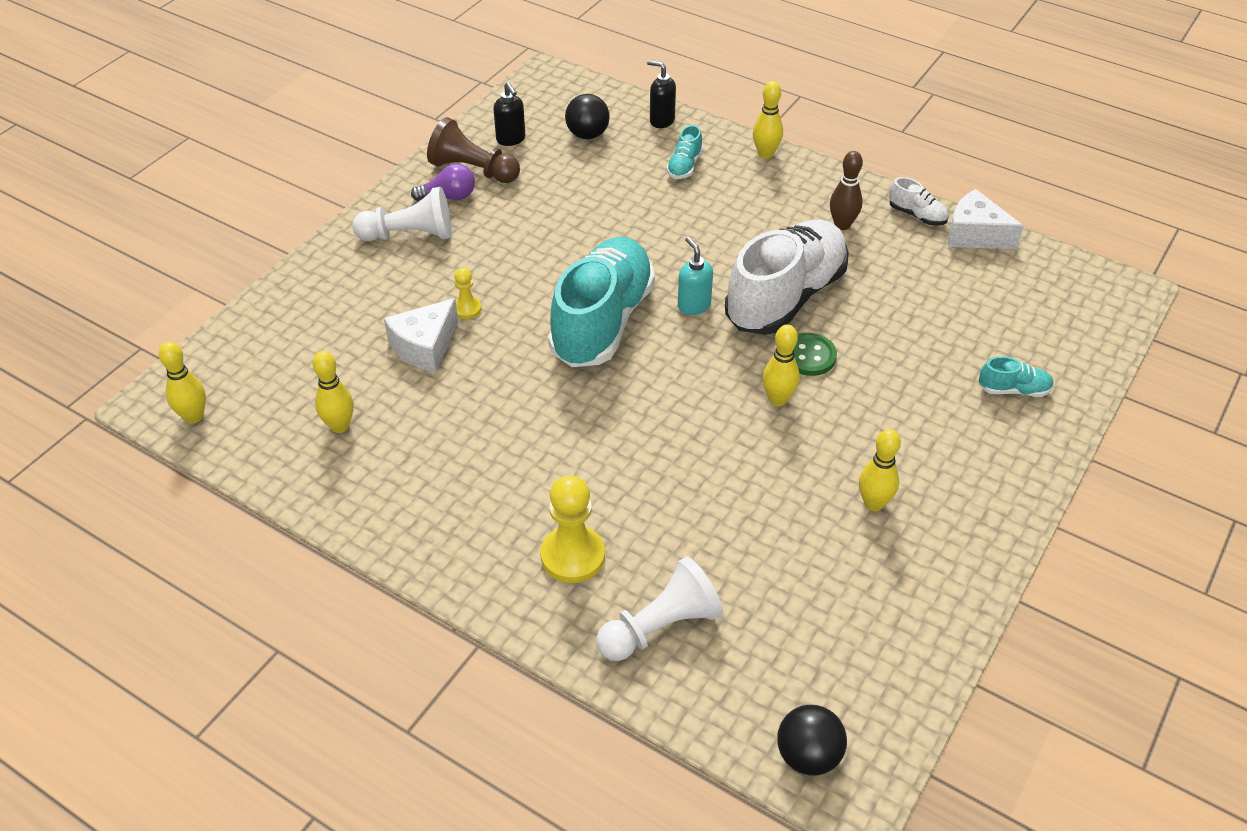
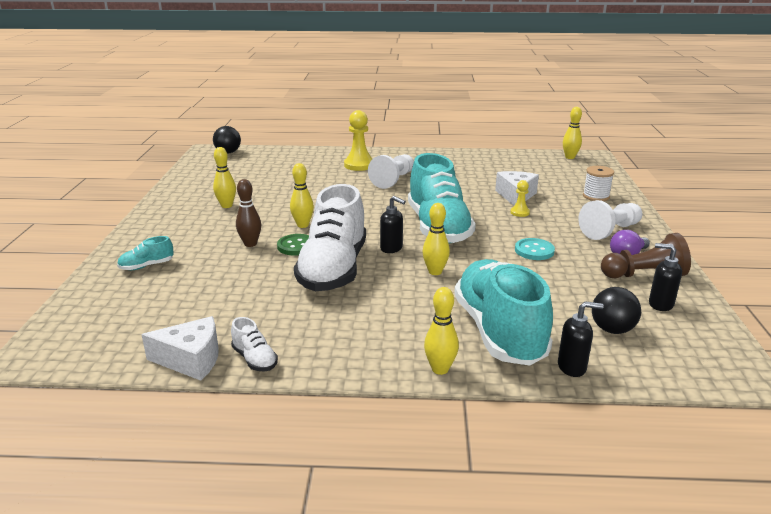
camera: 150 degrees right, 20 degrees down
yellow bowling pin [313,351,354,433] -> yellow bowling pin moved to [422,203,450,275]
white pawn [596,556,723,661] -> white pawn moved to [368,154,414,189]
turquoise shoe [666,125,703,179] -> turquoise shoe [454,259,553,365], size x2.49
turquoise soap dispenser [678,237,713,315] -> black soap dispenser [380,196,406,253]
brown bowling pin [830,151,863,230] -> brown bowling pin moved to [236,179,261,247]
white shoe [889,177,948,226] -> white shoe turned 135 degrees counterclockwise [231,317,278,371]
none -> turquoise button [515,238,555,260]
none -> white spool [583,166,614,201]

